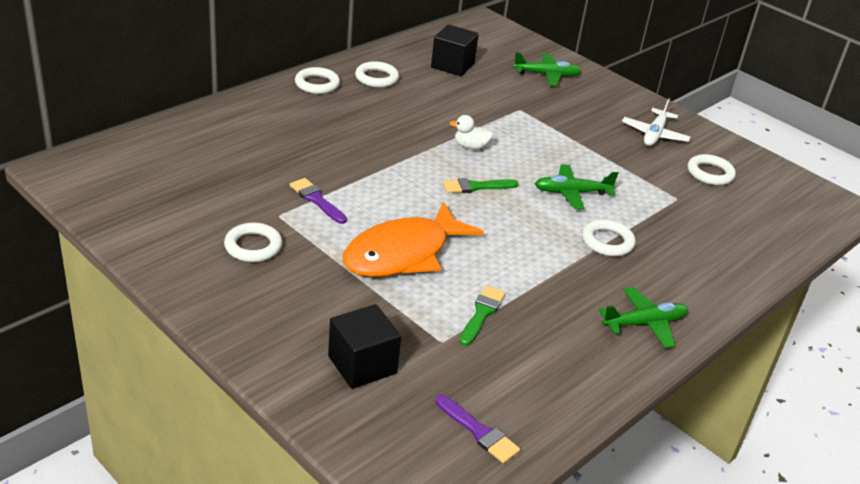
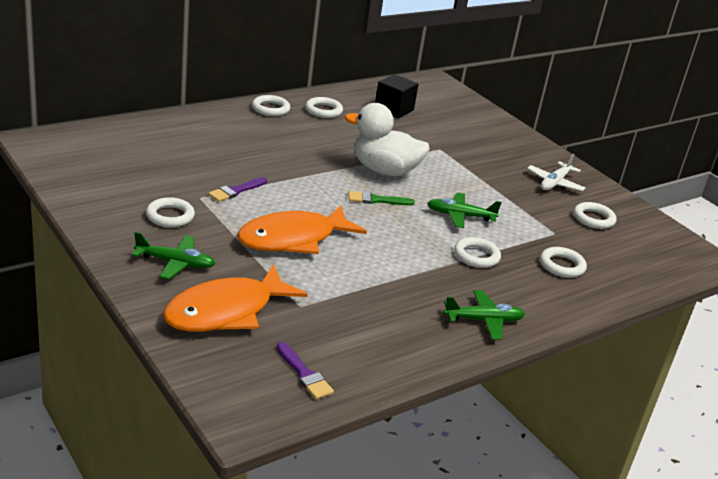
camera: 10 degrees right, 5 degrees down
purple brush [290,178,347,224] -> purple brush turned 105 degrees counterclockwise [208,177,267,202]
black cube [328,304,401,389] -> orange fish [163,264,307,332]
white duck [450,115,493,150] -> white duck [345,103,430,176], size x2.30
green brush [460,286,506,346] -> none
green plane [513,52,581,86] -> green plane moved to [132,232,216,279]
none -> white ring [540,247,587,278]

